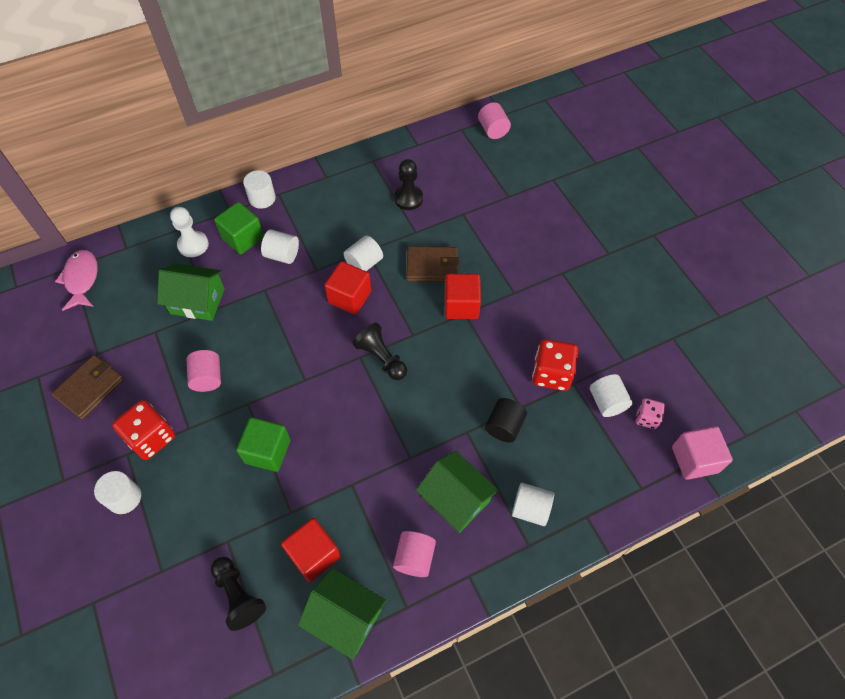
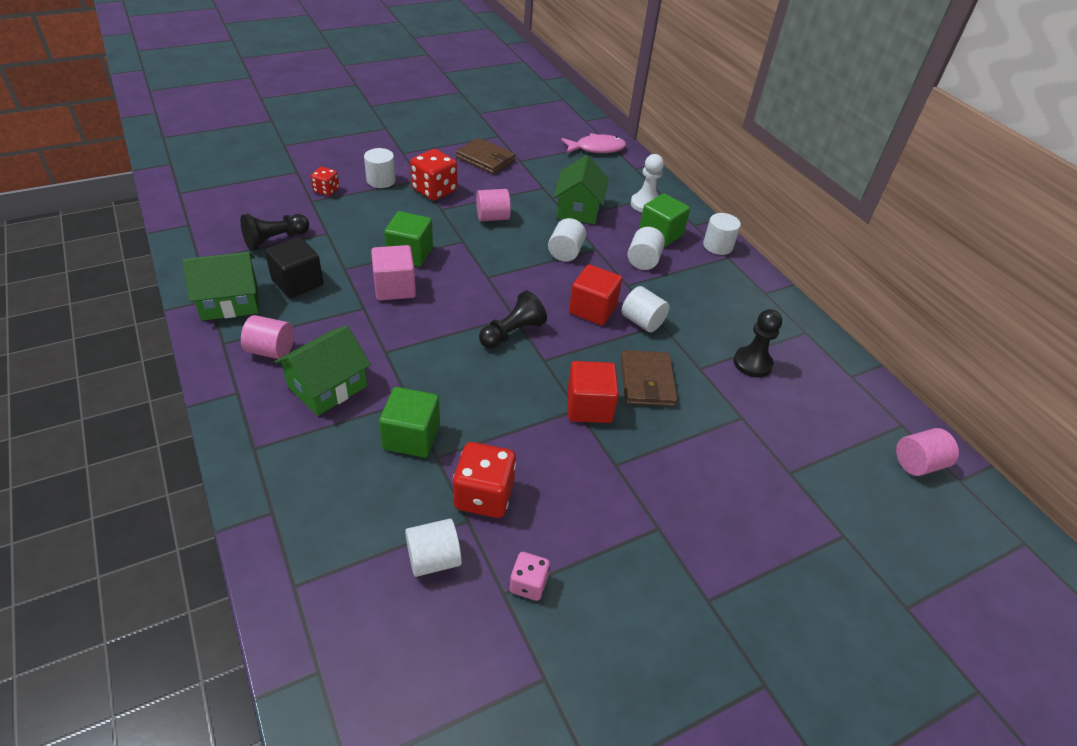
camera: 85 degrees right, 15 degrees down
red cube [281,518,341,582] -> black cube [265,237,324,298]
green house [298,568,386,660] -> green house turned 45 degrees clockwise [182,252,259,321]
black cylinder [485,398,527,443] -> green cube [379,387,440,458]
white cylinder [512,483,554,526] -> white cylinder moved to [548,218,586,262]
pink dice [635,398,665,429] -> pink dice moved to [510,552,550,601]
pink cube [672,426,733,480] -> pink cube moved to [371,245,416,300]
none -> red dice [311,167,339,196]

